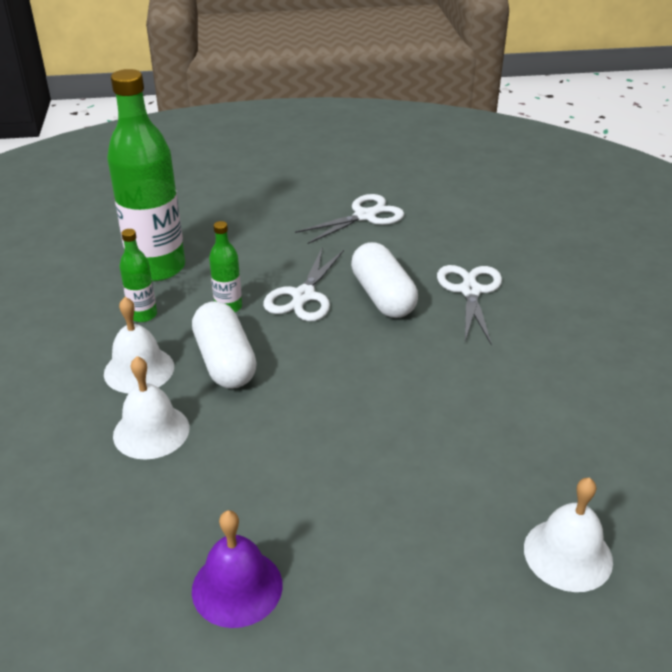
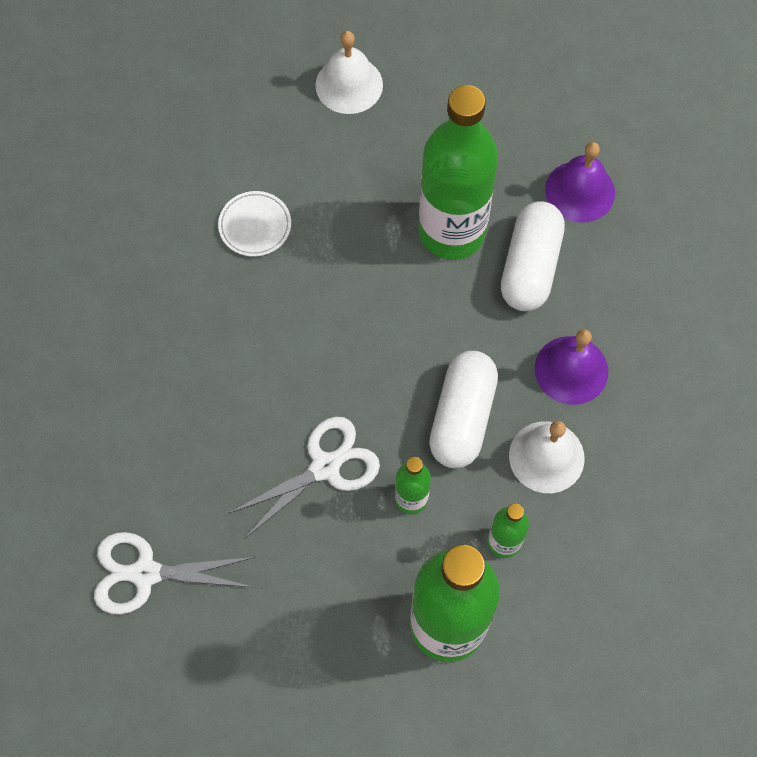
camera: 145 degrees left, 30 degrees up
white bell [113,356,189,460] -> purple bell [535,329,608,405]
white capsule [351,242,418,318] -> white capsule moved to [501,201,565,311]
white scissors [437,265,502,345] -> none
none -> white plate [218,191,291,257]
none -> green bottle [419,85,498,260]

